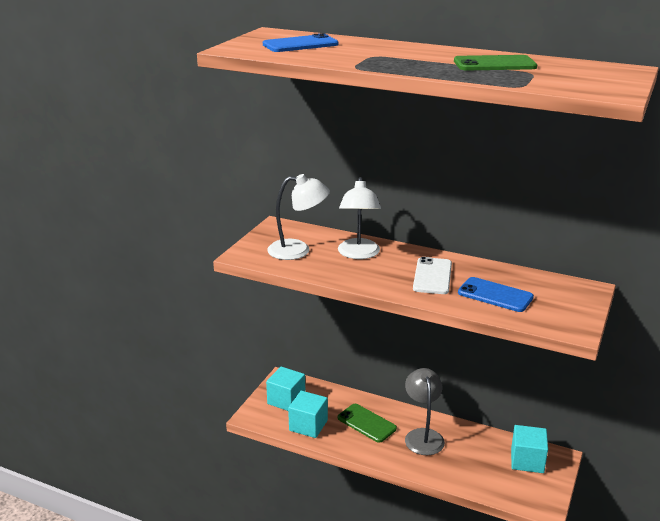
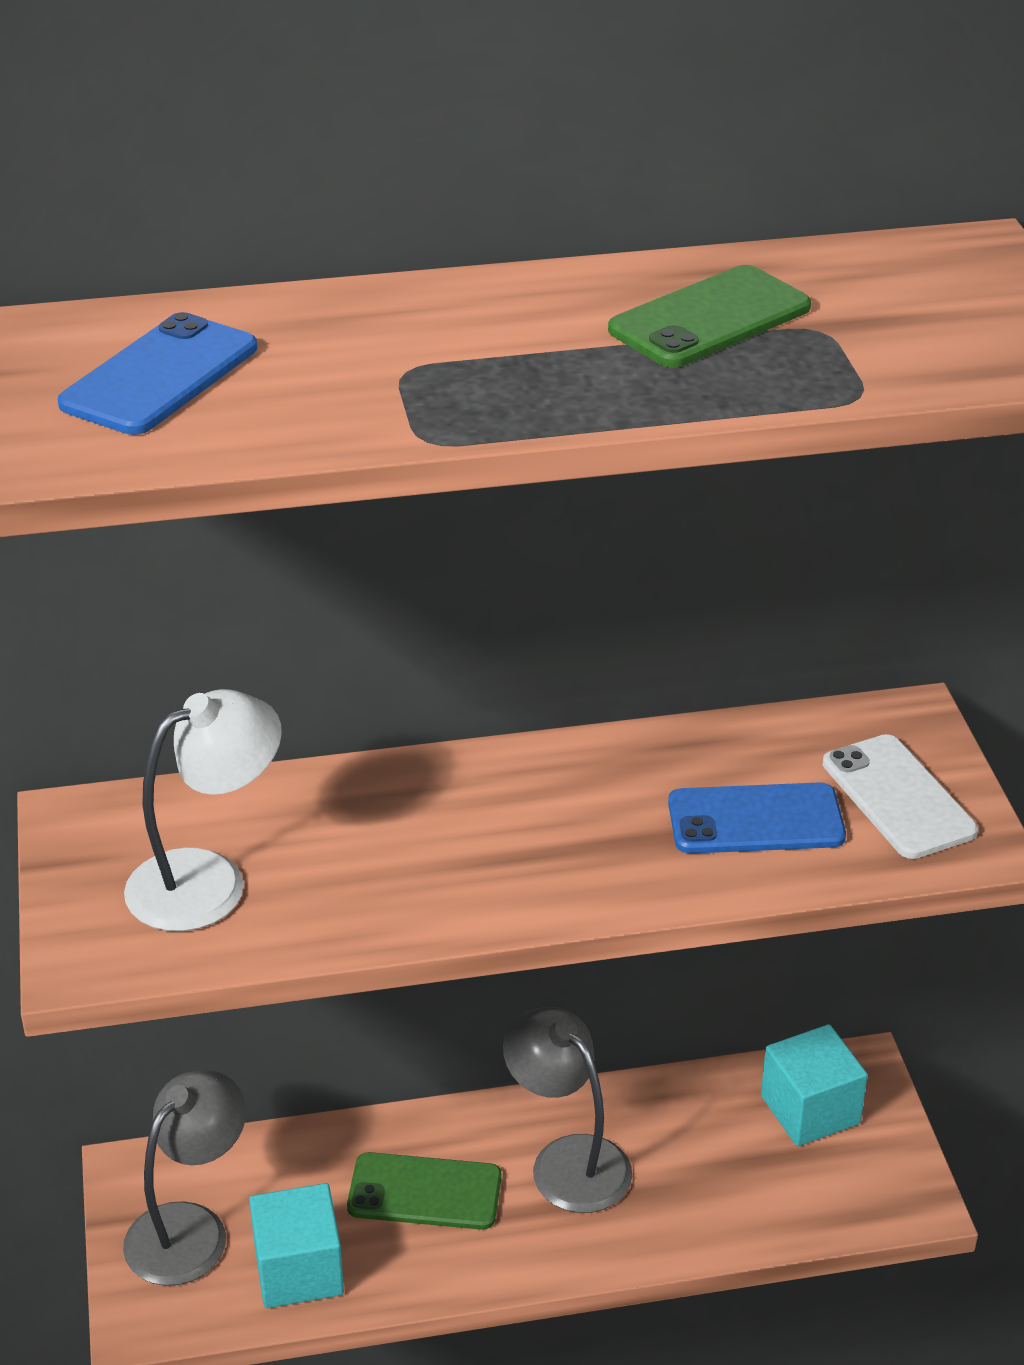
camera: 35 degrees left, 10 degrees up
turquoise cube [266,367,305,411] -> grey lamp [123,1070,246,1286]
white lamp [338,177,381,259] -> none
white phone [413,257,452,294] -> white phone moved to [823,734,978,859]

